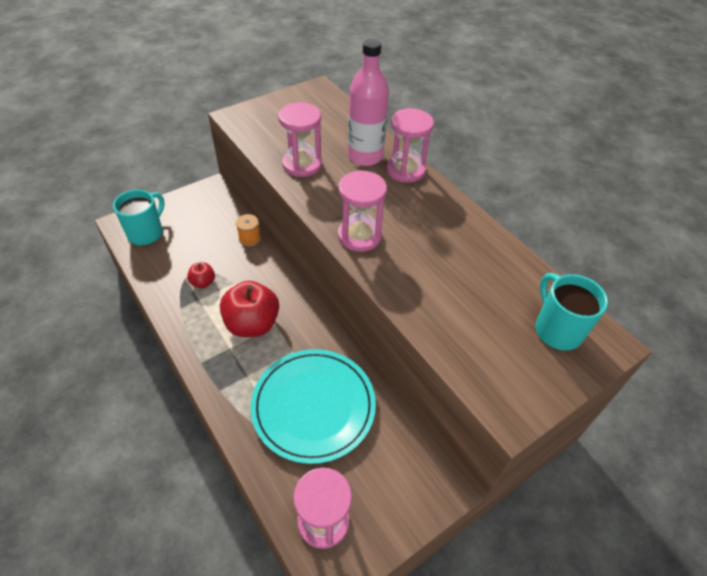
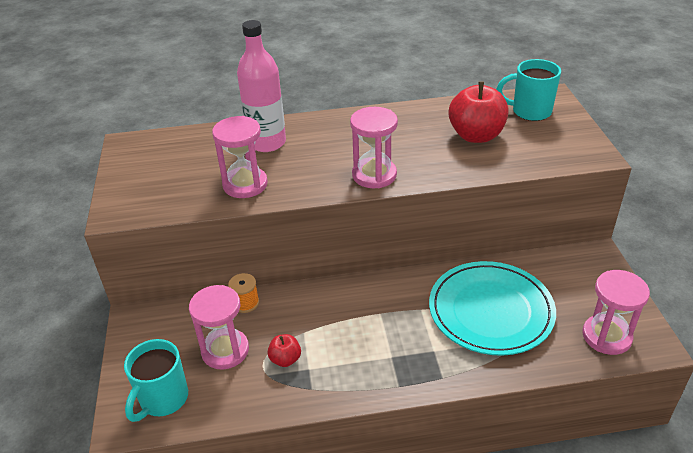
camera: 60 degrees left, 10 degrees down
turquoise mug [113,190,165,246] -> turquoise mug turned 120 degrees counterclockwise [124,339,188,422]
red apple [220,281,279,337] -> red apple moved to [449,82,509,143]
pink hourglass [387,108,434,183] -> pink hourglass moved to [189,285,249,370]

